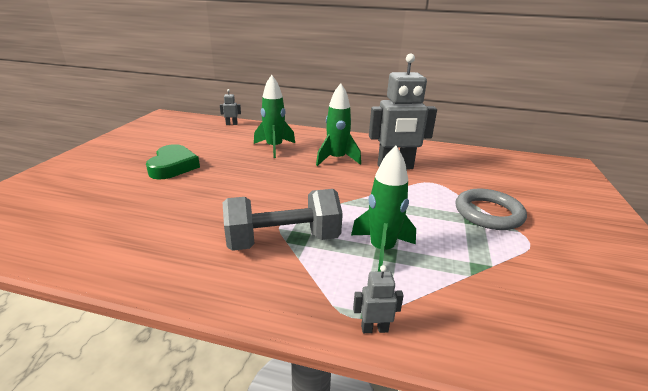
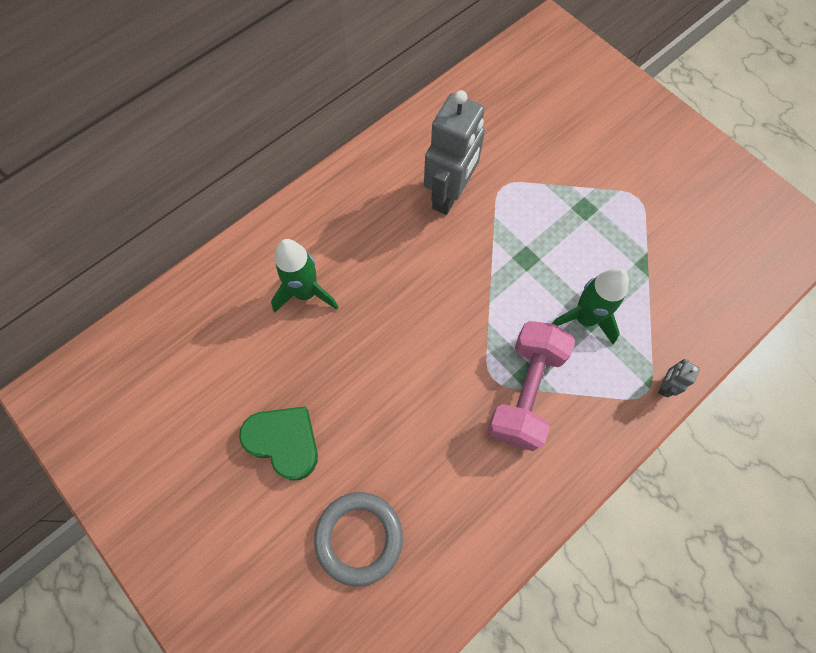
camera: 55 degrees left, 40 degrees up
grey robot [220,89,241,125] -> none
grey dumbbell [223,189,343,251] -> pink dumbbell [488,321,575,451]
green rocket [316,83,361,166] -> none
grey ring [456,189,527,230] -> grey ring moved to [314,492,403,586]

